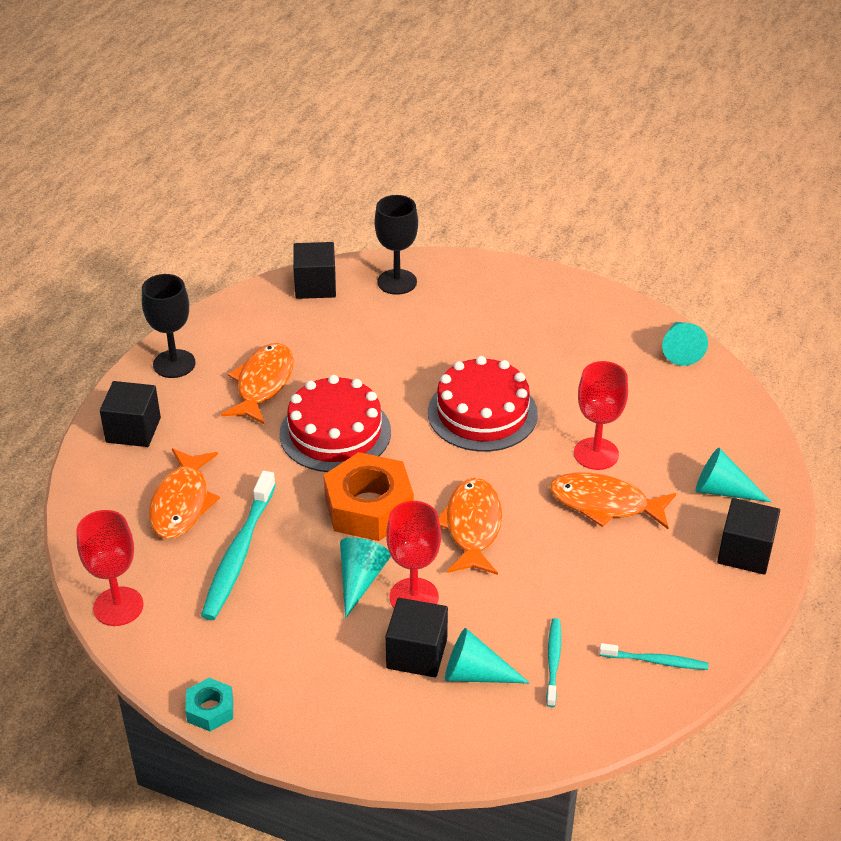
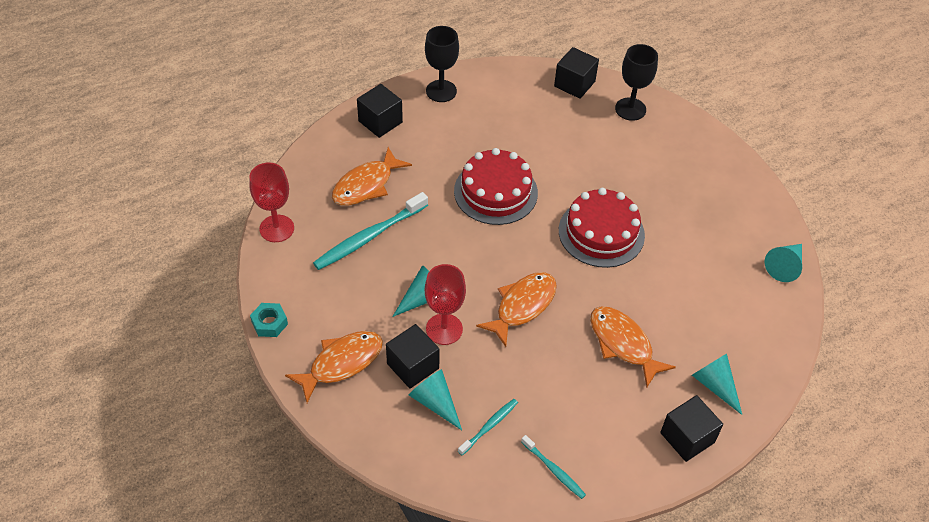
camera: 35 degrees right, 10 degrees up
orange fish [221,343,294,424] -> orange fish moved to [285,331,383,403]
orange nut [324,452,414,541] -> none
red goblet [574,361,628,470] -> none

